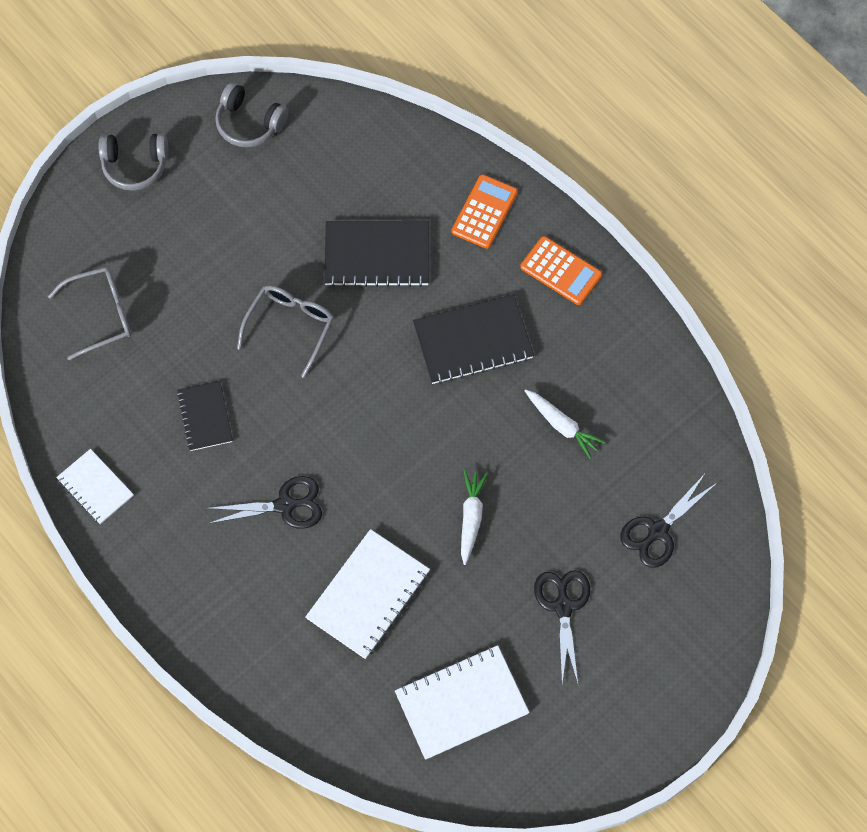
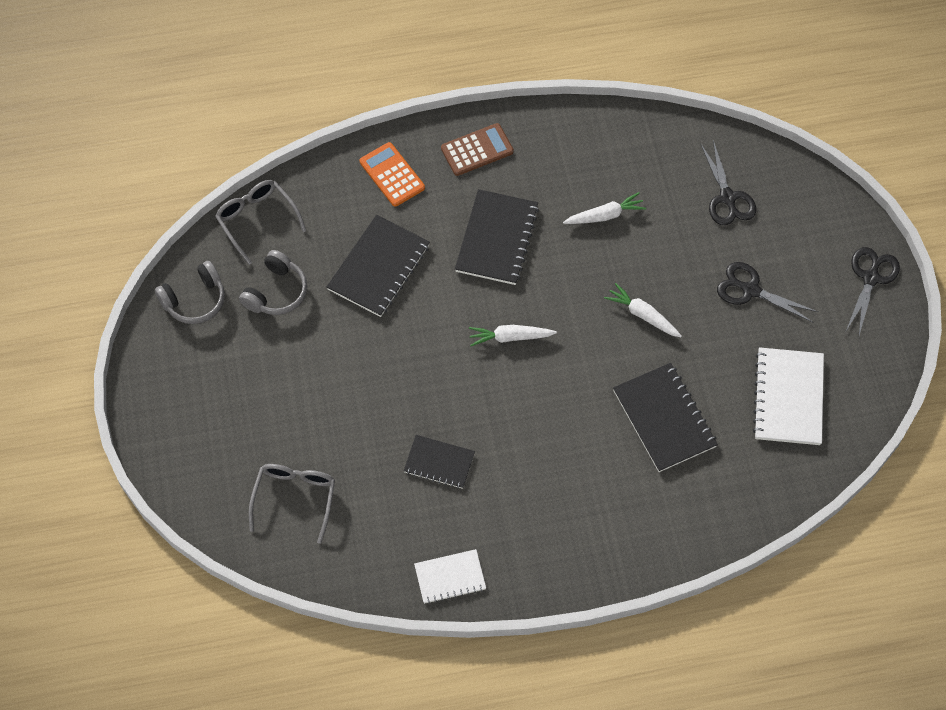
camera: 60 degrees left, 5 degrees down
grey headphones [99,133,168,191] -> grey headphones moved to [239,250,307,315]
black scissors [205,476,322,529] -> black scissors moved to [846,247,900,335]
grey glasses [237,285,334,378] -> grey glasses moved to [215,180,306,265]
white notebook [305,529,430,659] -> black notebook [613,363,718,472]
orange calculator [520,236,602,305] -> brown calculator [441,123,514,176]
none -> white carrot [469,325,557,346]

